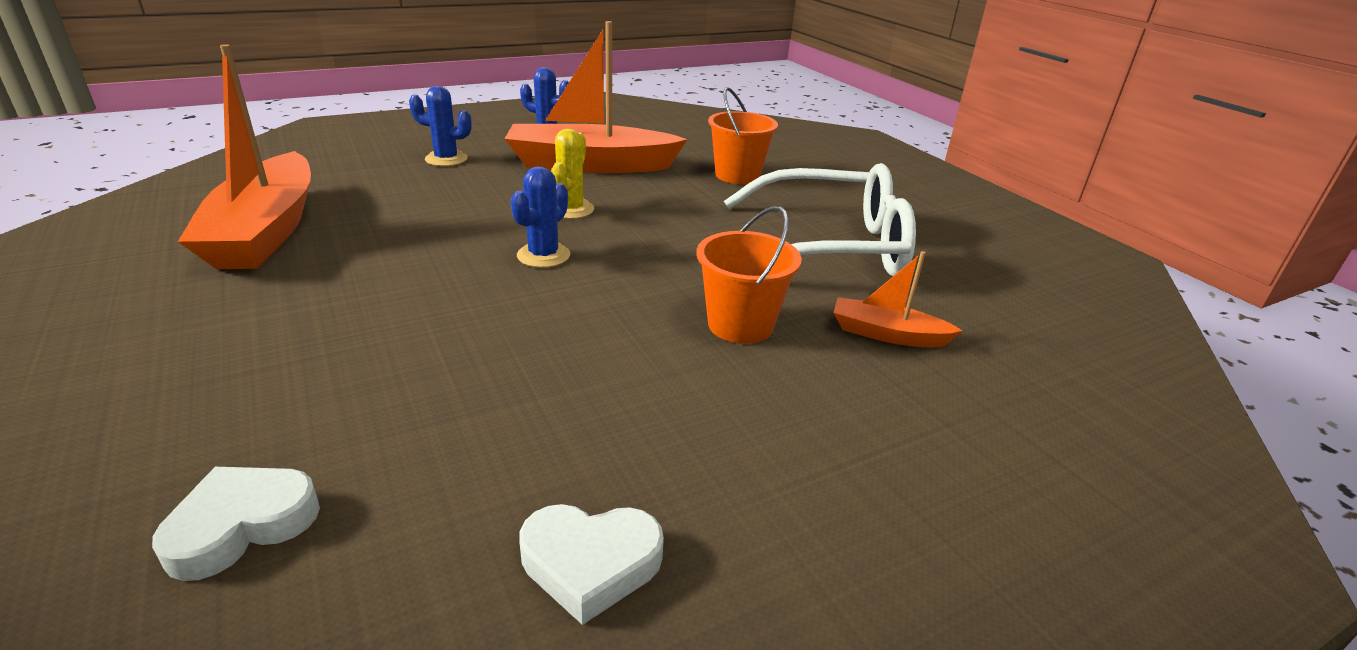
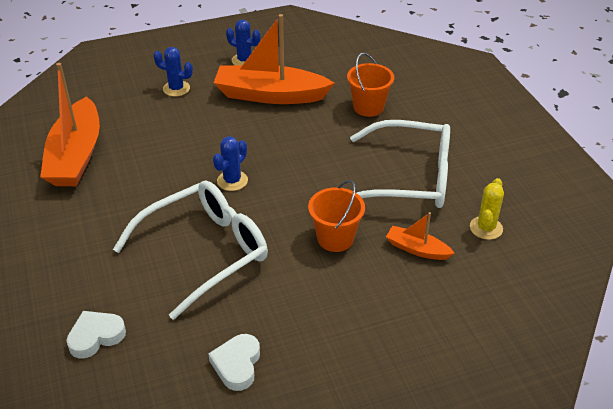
camera: 10 degrees right, 10 degrees up
white heart [519,504,664,625] -> white heart turned 90 degrees clockwise [208,334,260,391]
yellow cactus [551,129,594,219] -> yellow cactus moved to [470,178,504,240]
none -> white glasses [113,181,268,320]

